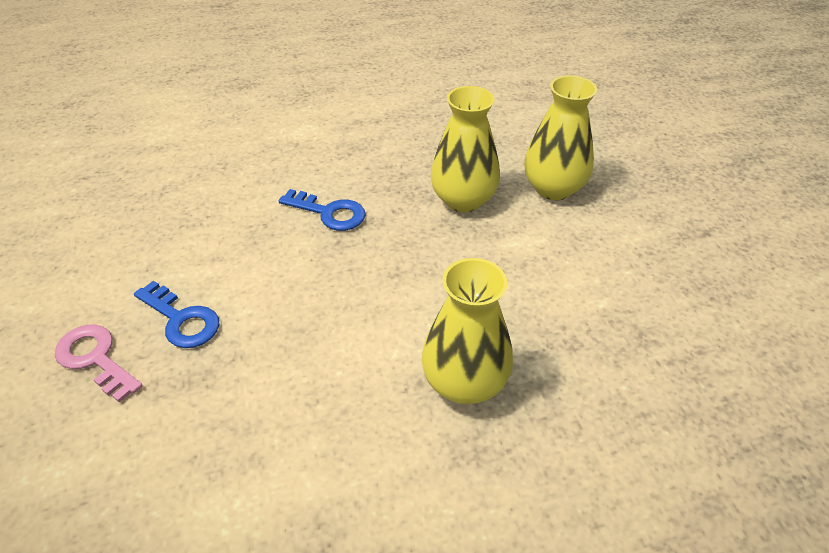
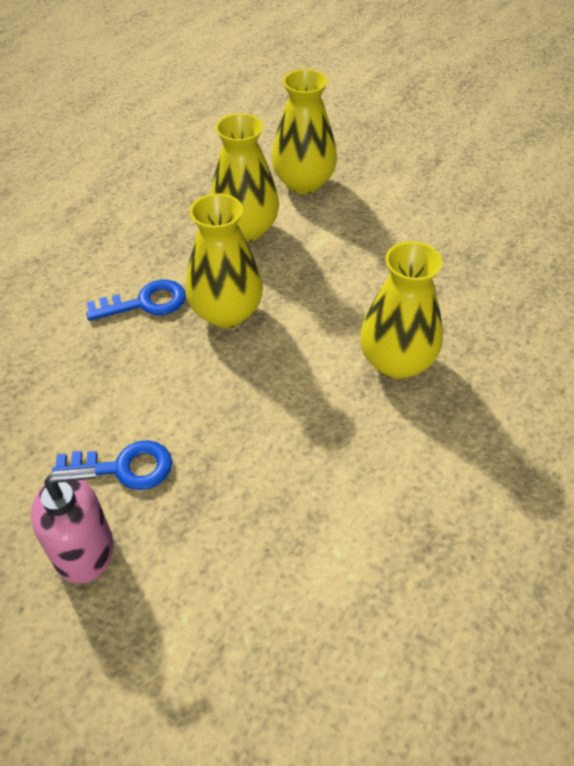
camera: 40 degrees left, 5 degrees up
pink key [55,324,143,403] -> pink soap dispenser [31,466,113,583]
none -> yellow vase [186,193,263,328]

